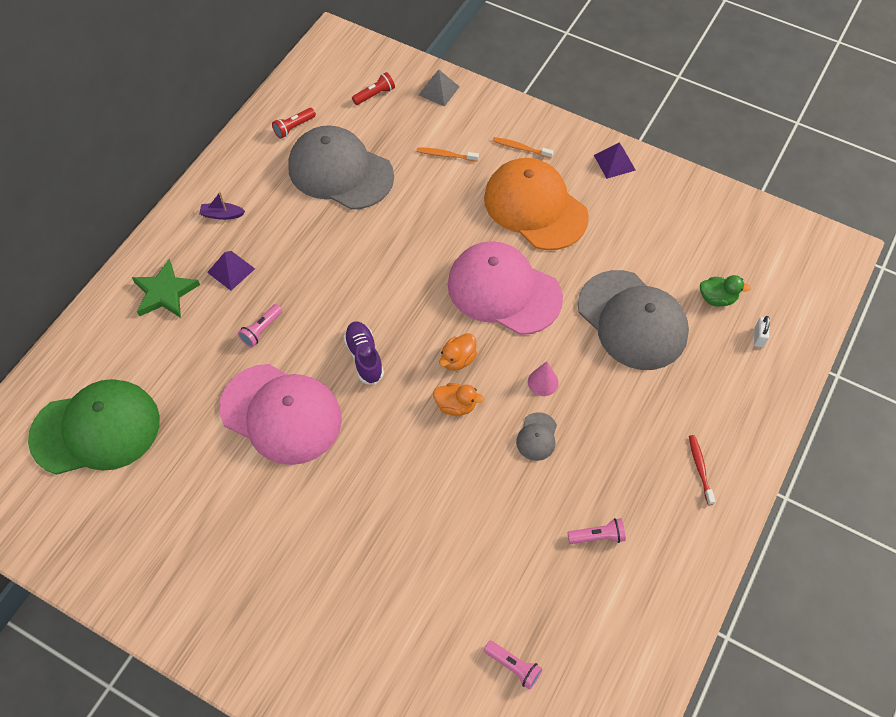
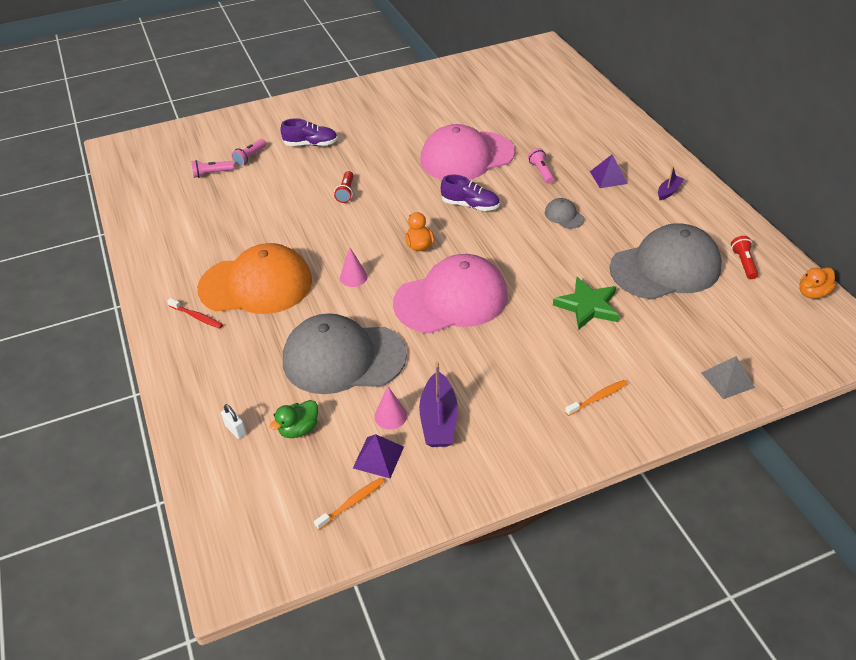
camera: 130 degrees right, 15 degrees down
green cap [28,379,160,475] -> none
green star [132,259,200,318] -> green star moved to [553,277,620,330]
red flashlight [352,72,395,105] -> red flashlight moved to [334,171,354,203]
orange toothbrush [416,147,479,162] -> orange toothbrush moved to [314,477,384,530]
orange duck [433,383,484,416] -> orange duck moved to [799,267,836,299]
orange cap [484,158,589,250] -> orange cap moved to [197,243,312,314]
grey cap [516,412,557,461] -> grey cap moved to [545,198,585,229]
pink flashlight [568,518,626,544] -> pink flashlight moved to [231,139,266,166]
purple pyramid [594,142,636,179] -> purple pyramid moved to [353,434,404,478]
none -> purple shoe [280,118,338,146]
none -> pink cone [374,386,407,429]
none -> purple boat [419,361,458,447]

